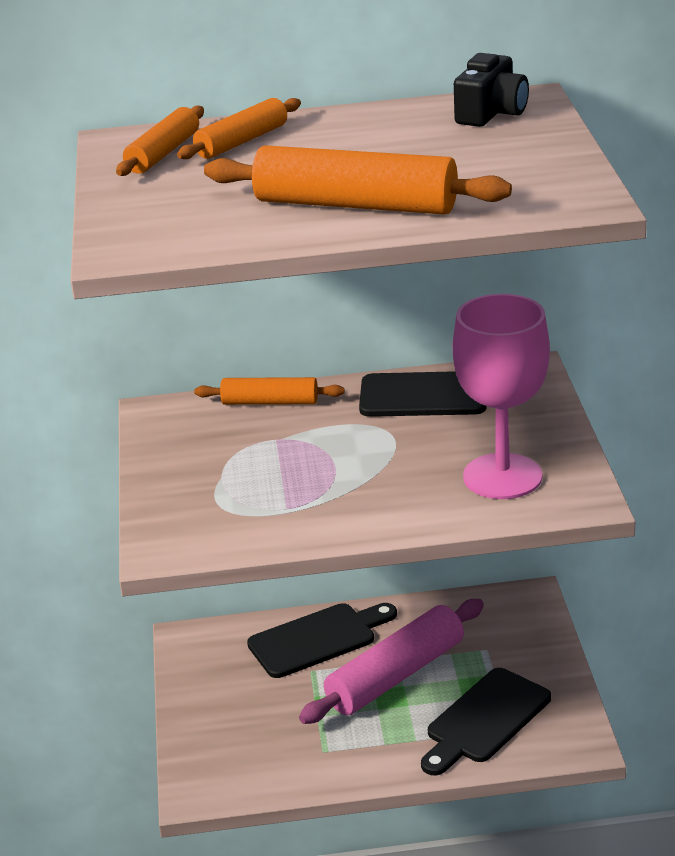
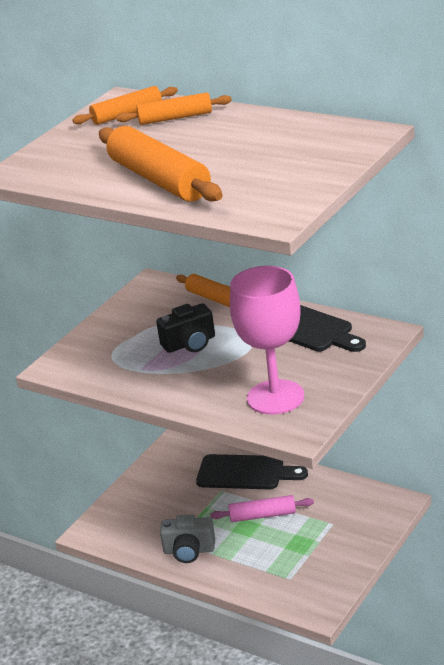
camera: 40 degrees right, 0 degrees up
pink rolling pin [299,599,484,724] -> pink rolling pin [210,495,314,522], size x0.58
black cutting board [421,668,551,775] -> none
black camera [454,53,529,127] -> black camera moved to [156,303,215,353]
none -> grey camera [160,515,215,563]

